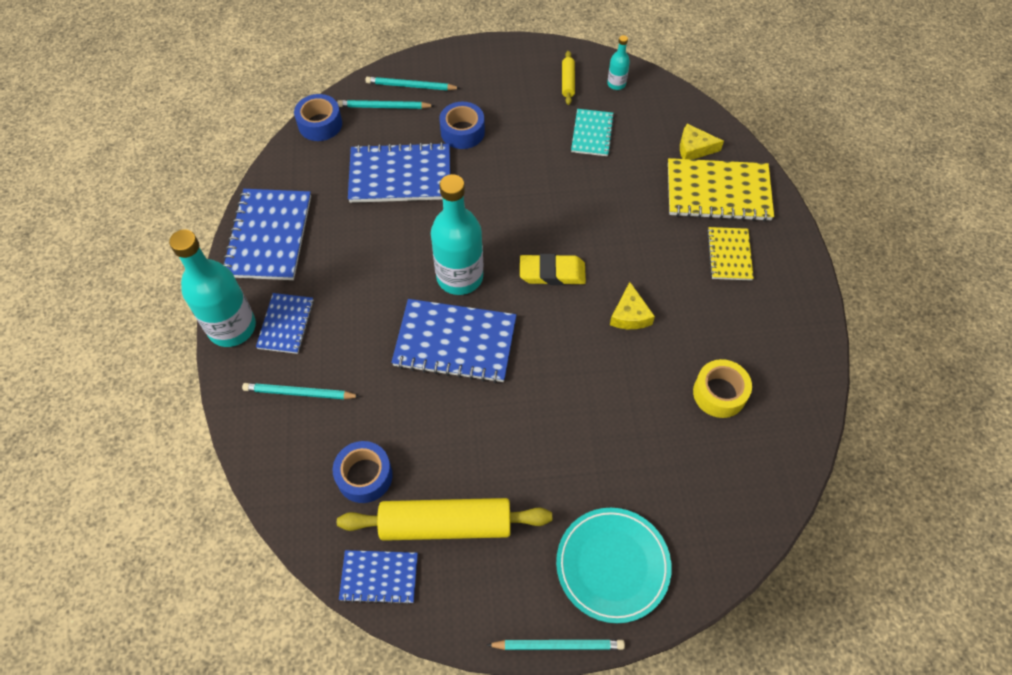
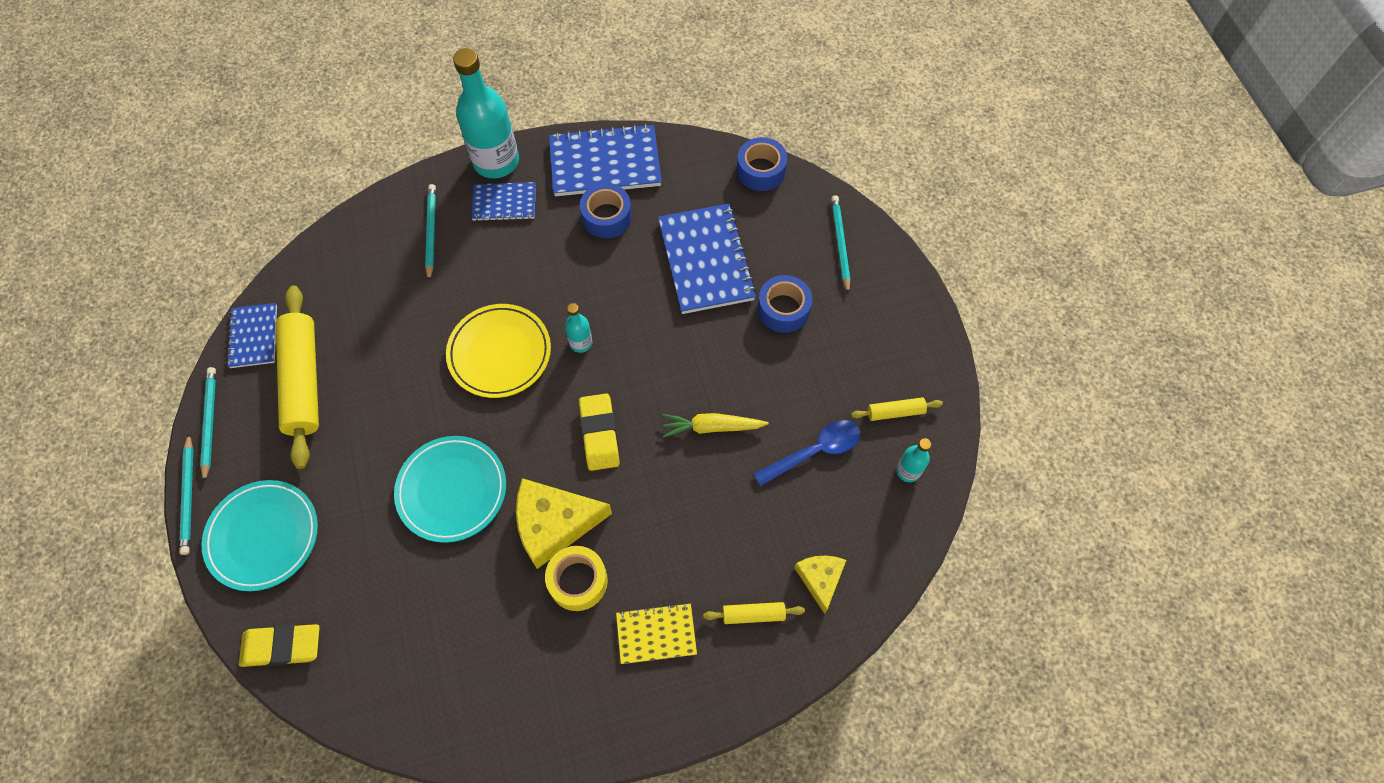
camera: 80 degrees right, 5 degrees up
blue tape [333,441,393,503] -> blue tape moved to [580,183,632,238]
turquoise pencil [337,100,435,109] -> turquoise pencil moved to [200,367,216,483]
blue notebook [391,299,517,383] -> yellow plate [446,304,551,398]
turquoise bottle [431,174,483,295] -> turquoise bottle [565,303,592,353], size x0.46
turquoise notebook [571,109,614,156] -> blue spoon [754,420,861,486]
yellow cheese [610,282,655,329] -> yellow cheese [516,478,612,569], size x1.72
yellow notebook [668,158,774,222] -> yellow rolling pin [703,602,805,624]
yellow tape [693,359,752,418] -> yellow tape moved to [545,546,608,611]
none -> yellow eraser [239,624,320,667]
none -> turquoise plate [394,436,506,543]
none -> yellow carrot [662,413,769,438]

